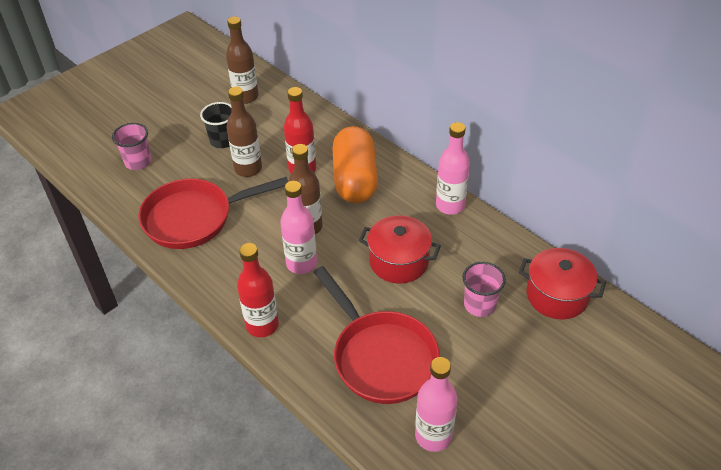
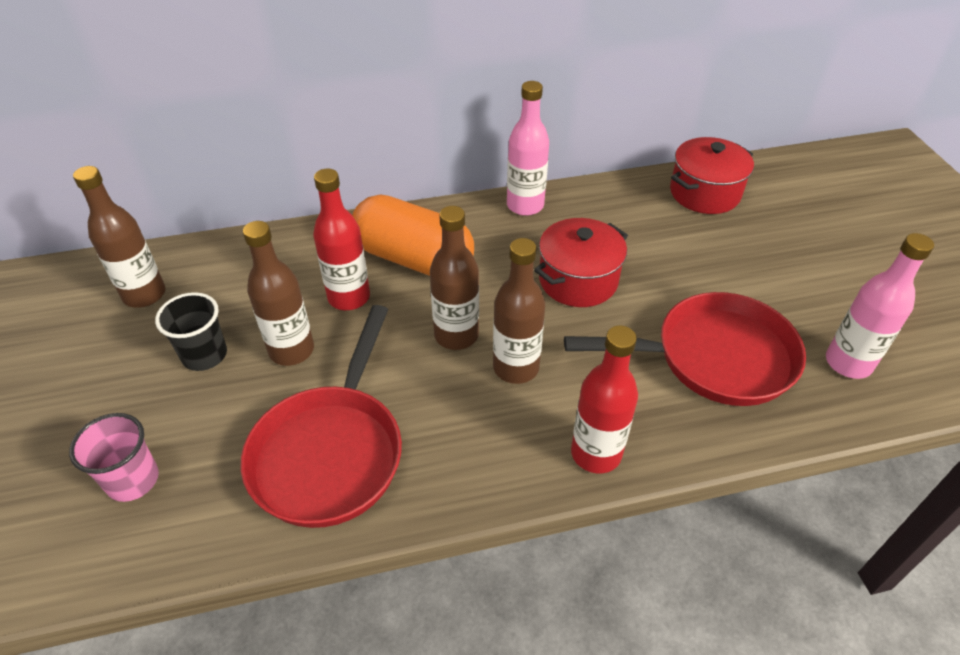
camera: 60 degrees left, 0 degrees up
pink bottle [280,181,317,274] -> brown bottle [493,238,545,384]
pink cup [462,262,506,317] -> none

